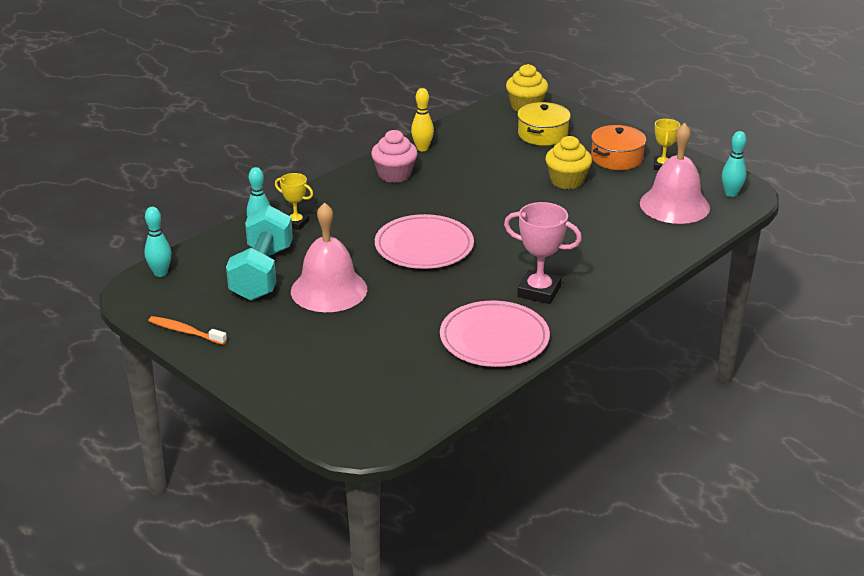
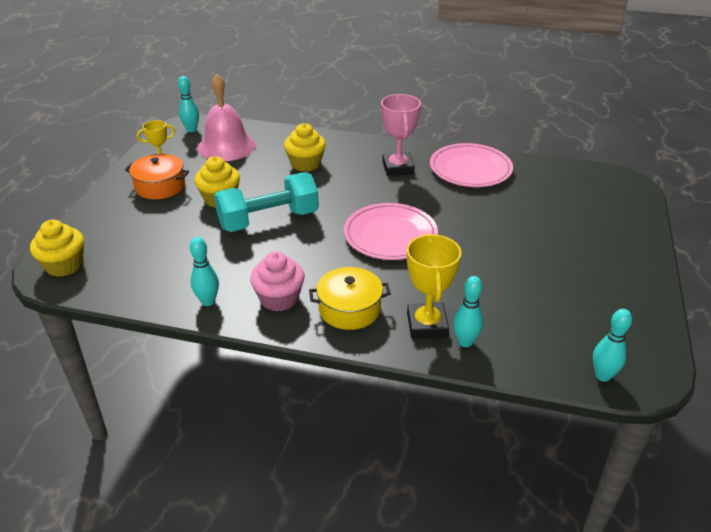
camera: 120 degrees left, 5 degrees up
orange toothbrush [149,316,227,345] -> none
turquoise dumbbell [226,205,293,301] -> turquoise dumbbell moved to [214,172,319,232]
yellow trophy [275,173,313,230] -> yellow trophy [407,234,462,338], size x1.66
pink bell [291,202,367,312] -> none
yellow bowling pin [411,88,434,151] -> turquoise bowling pin [190,237,219,306]
yellow pot [517,102,571,146] -> yellow pot moved to [309,267,391,330]
none -> yellow cupcake [284,123,326,172]

